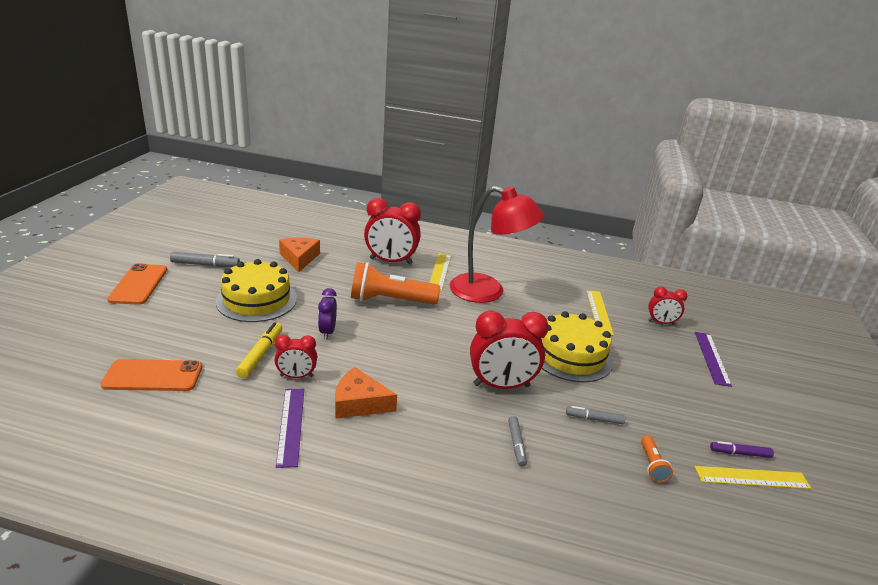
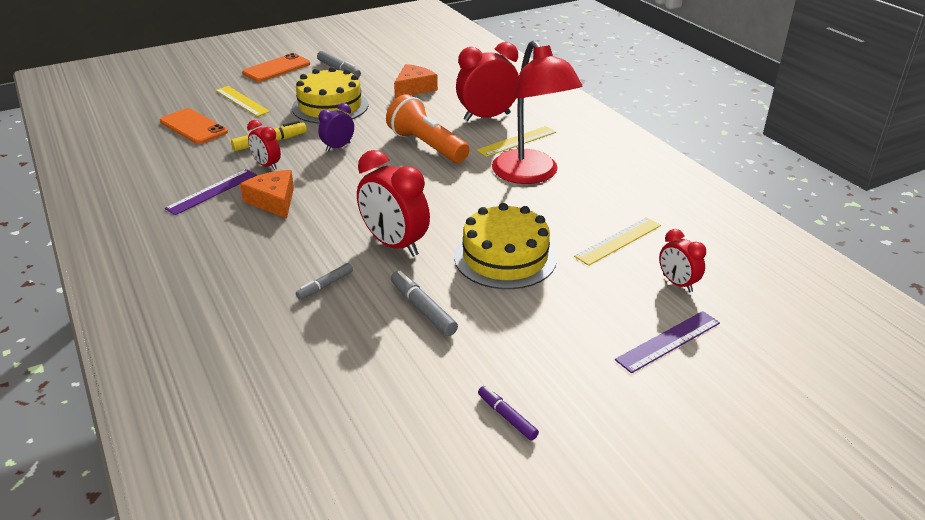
camera: 50 degrees right, 5 degrees up
red clock [364,198,421,265] -> red clock turned 105 degrees clockwise [456,42,519,121]
grey marker [566,406,625,424] -> grey marker [391,271,458,336], size x1.51
orange flashlight [641,435,673,482] -> none
yellow ruler [695,466,812,489] -> yellow ruler moved to [215,86,270,117]

